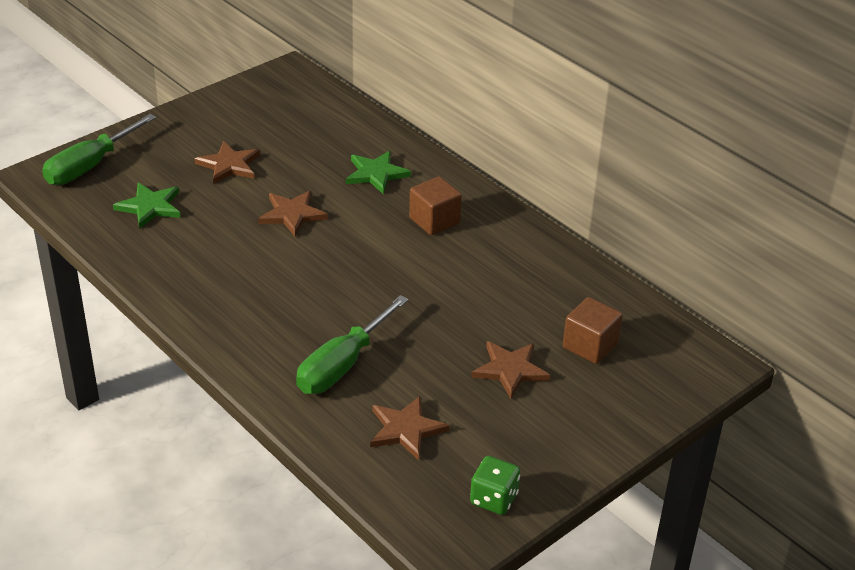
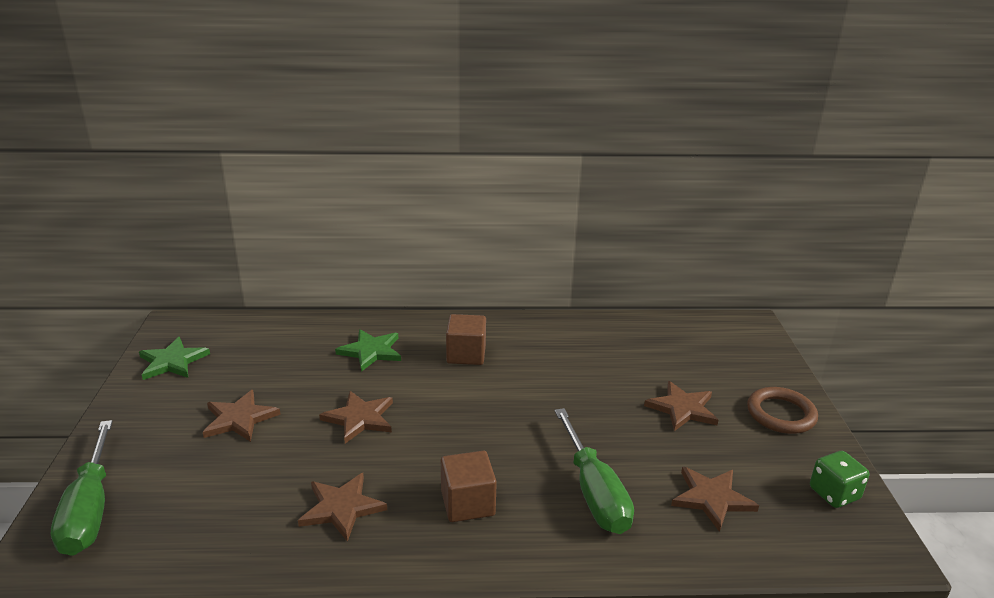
camera: 50 degrees left, 10 degrees down
green star [113,183,181,228] -> green star moved to [139,337,210,380]
brown cube [563,297,623,364] -> brown cube moved to [441,451,497,522]
none -> brown star [298,473,387,542]
none -> brown ring [747,387,818,434]

